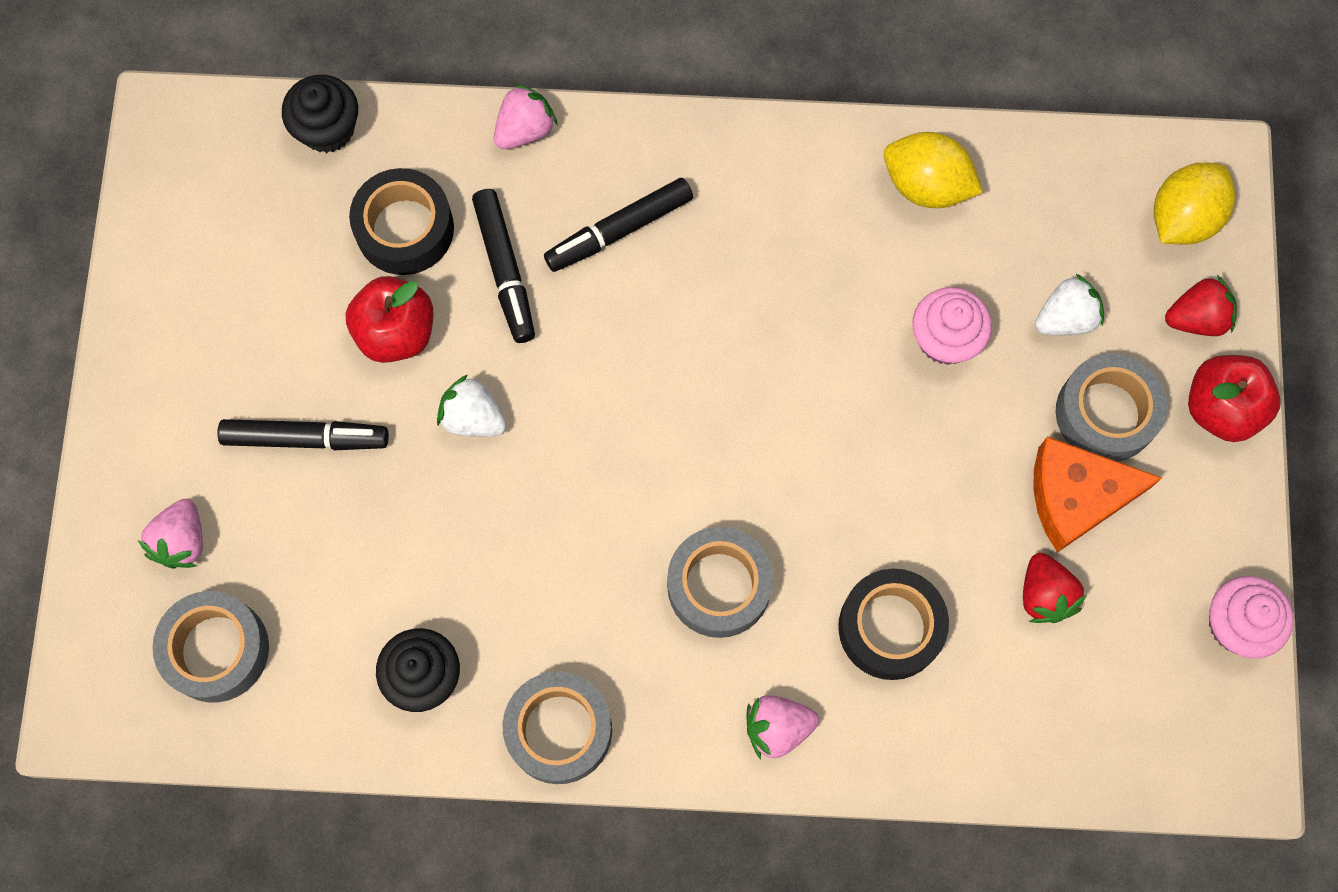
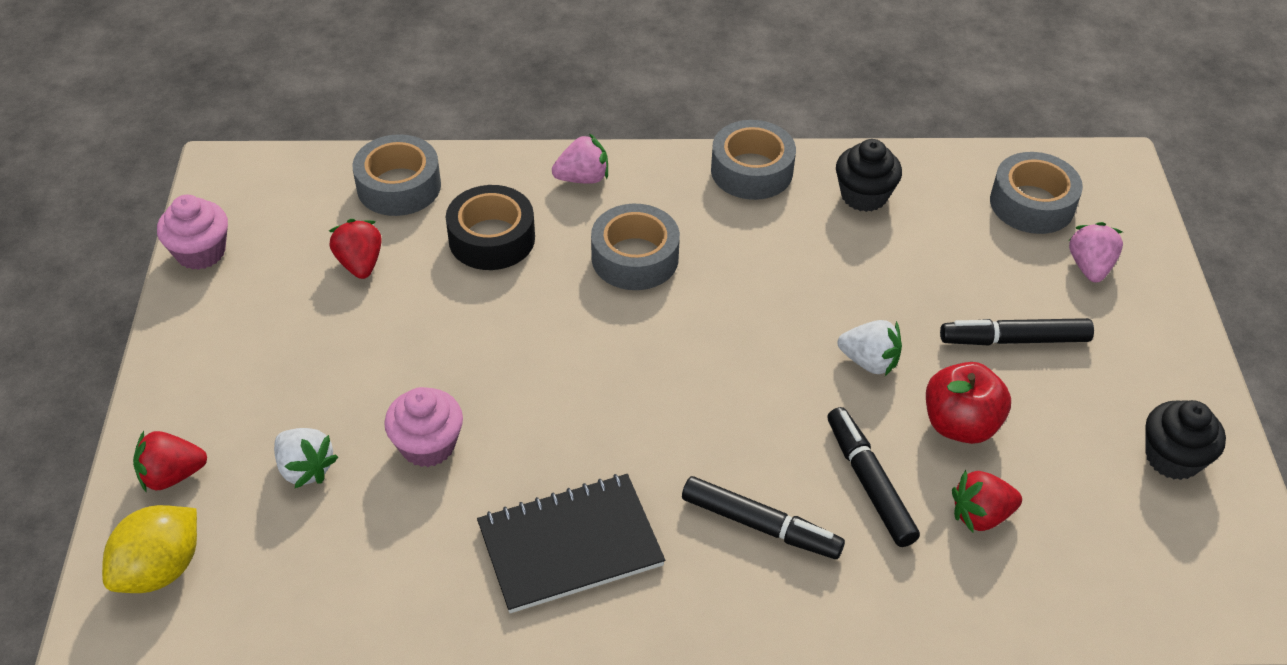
camera: 175 degrees right, 25 degrees down
black cupcake [282,75,358,153] -> black cupcake moved to [1146,400,1226,480]
black tape [349,168,454,275] -> red strawberry [952,470,1022,533]
pink strawberry [494,83,558,149] -> none
black marker [544,178,693,272] -> black marker turned 60 degrees clockwise [682,476,845,559]
yellow lemon [884,132,983,208] -> none
orange cheese [1033,437,1162,553] -> none
white strawberry [1035,274,1104,335] -> white strawberry turned 105 degrees counterclockwise [274,428,338,488]
grey tape [1056,353,1167,462] -> grey tape moved to [353,134,441,216]
red apple [1188,355,1281,442] -> none
none -> black notebook [477,474,665,613]

